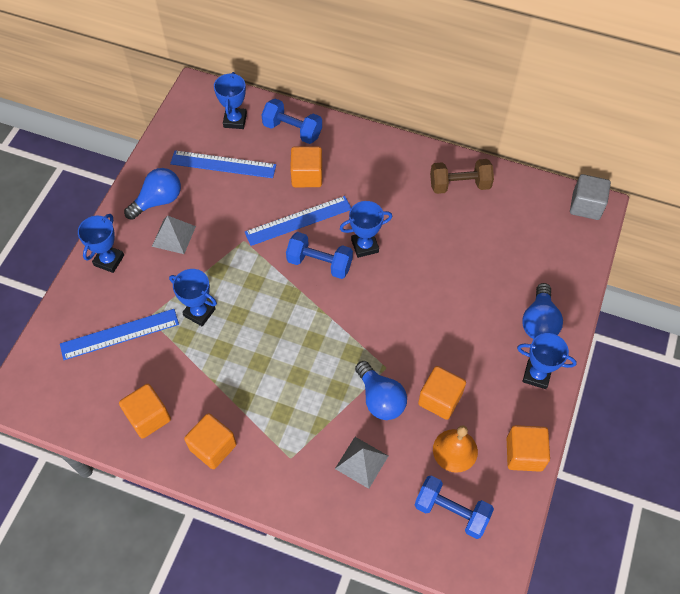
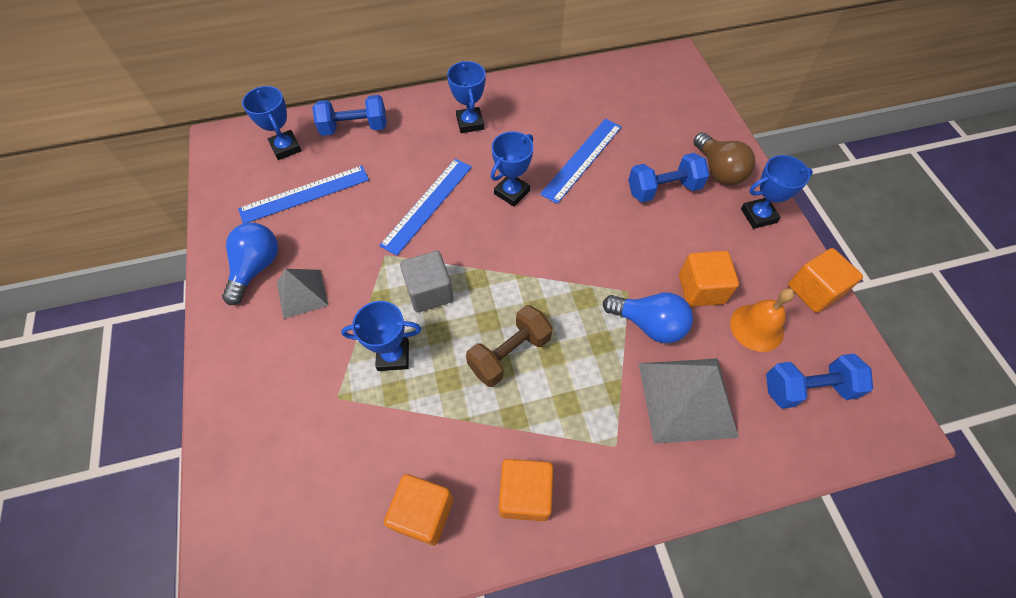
camera: 35 degrees left, 0 degrees up
blue ruler [60,309,179,360] -> blue ruler moved to [540,119,622,204]
blue trophy [78,214,124,273] -> blue trophy moved to [447,61,486,133]
blue dumbbell [286,232,353,279] -> blue dumbbell moved to [628,153,710,202]
orange cube [290,147,322,187] -> none
grey pyramid [335,437,388,489] -> grey pyramid [639,358,739,444], size x1.69
brown dumbbell [430,159,494,194] -> brown dumbbell moved to [466,305,553,387]
blue light bulb [522,283,563,339] -> brown light bulb [694,132,756,185]
grey cube [570,174,611,220] -> grey cube moved to [400,251,454,312]

